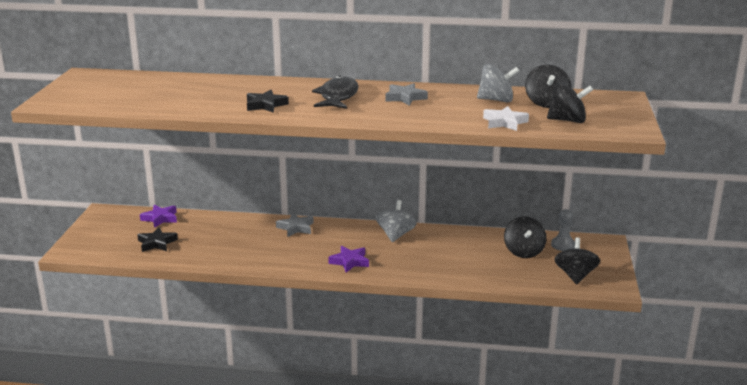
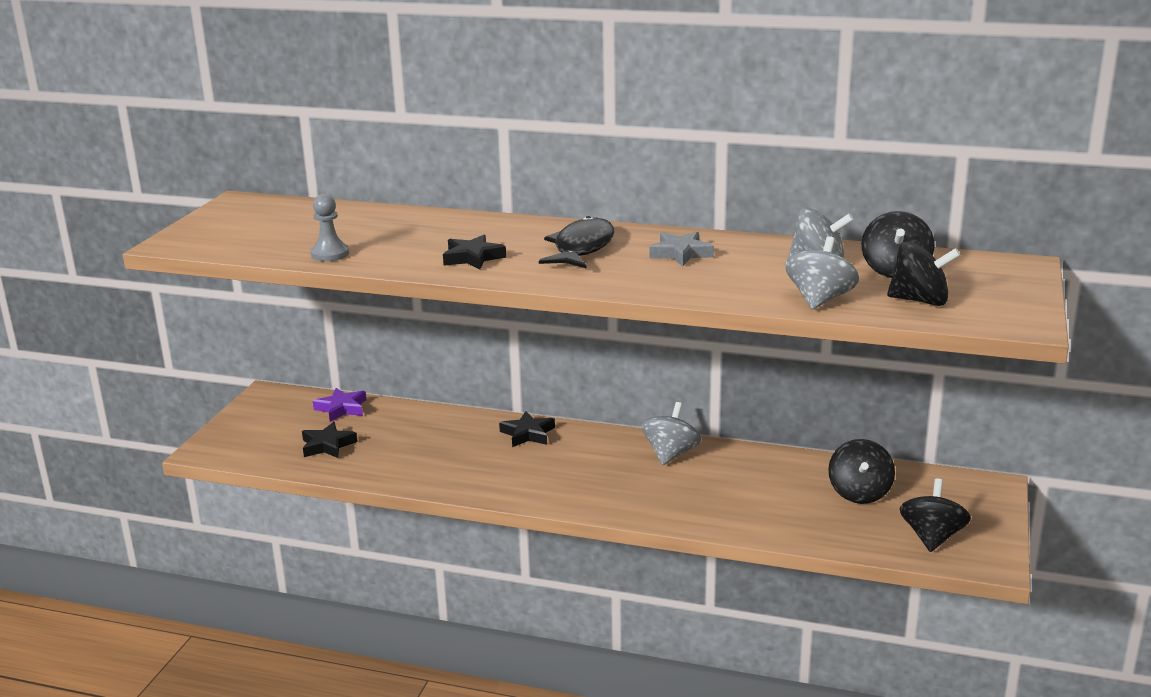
camera: 10 degrees right, 0 degrees up
grey star [276,213,314,237] -> black star [499,411,555,447]
purple star [328,246,369,273] -> none
white star [483,106,529,131] -> grey spinning top [785,236,859,310]
grey pawn [551,209,575,251] -> grey pawn moved to [310,194,349,261]

